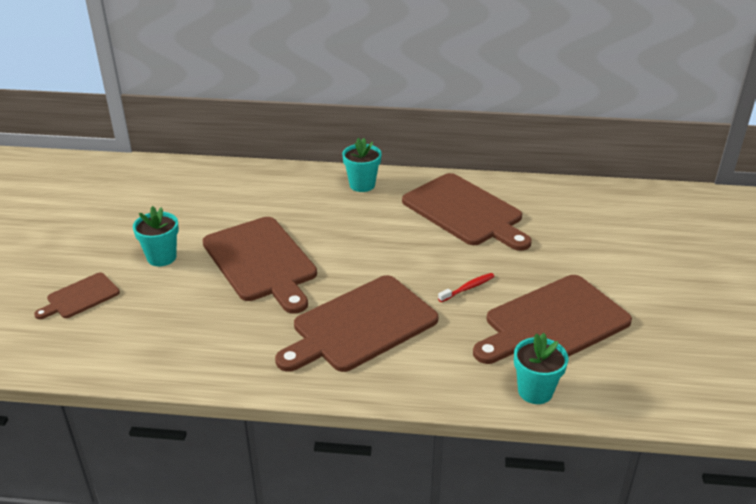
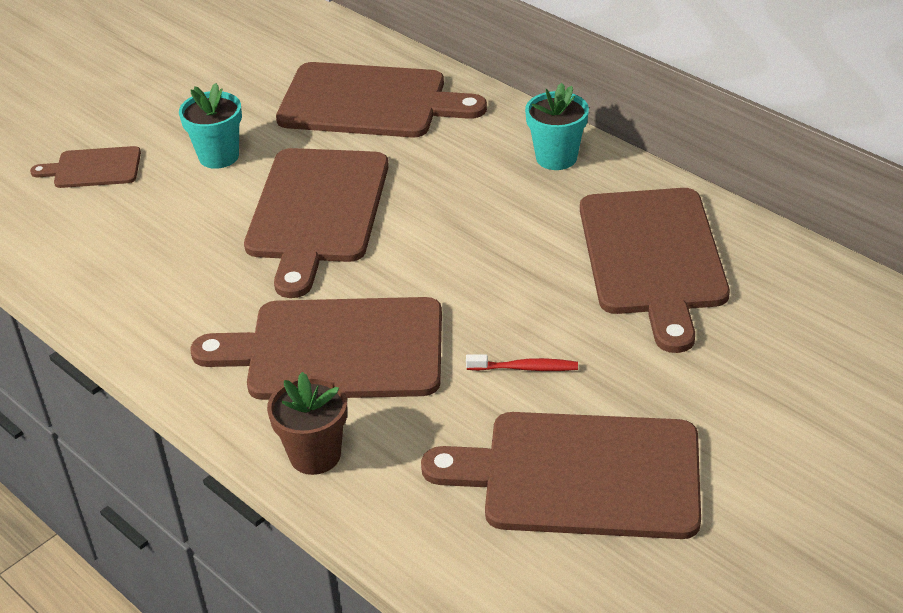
camera: 40 degrees right, 5 degrees up
turquoise flower pot [514,333,568,404] -> none
none -> brown flower pot [267,372,347,475]
none -> brown cutting board [276,62,487,137]

